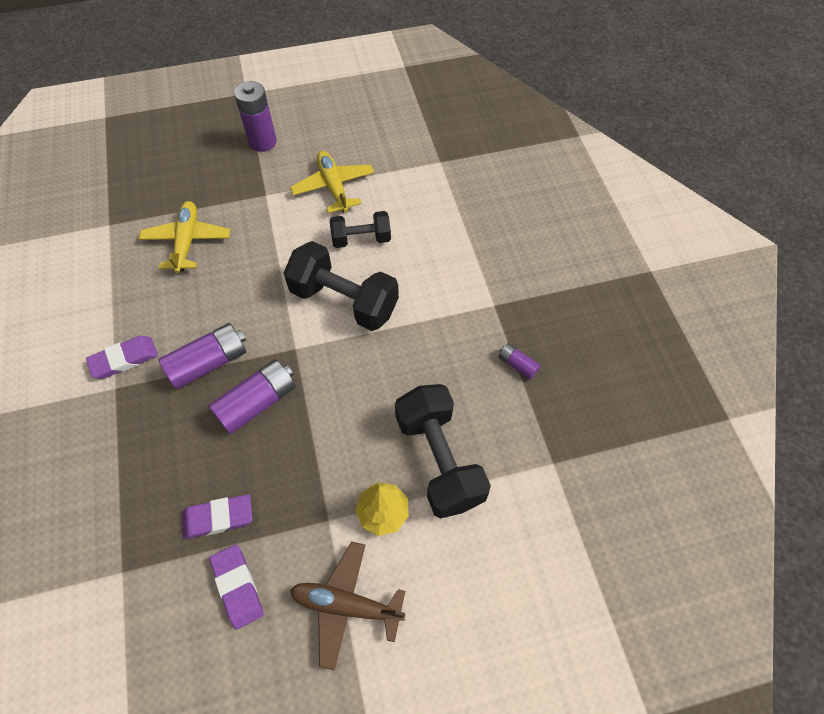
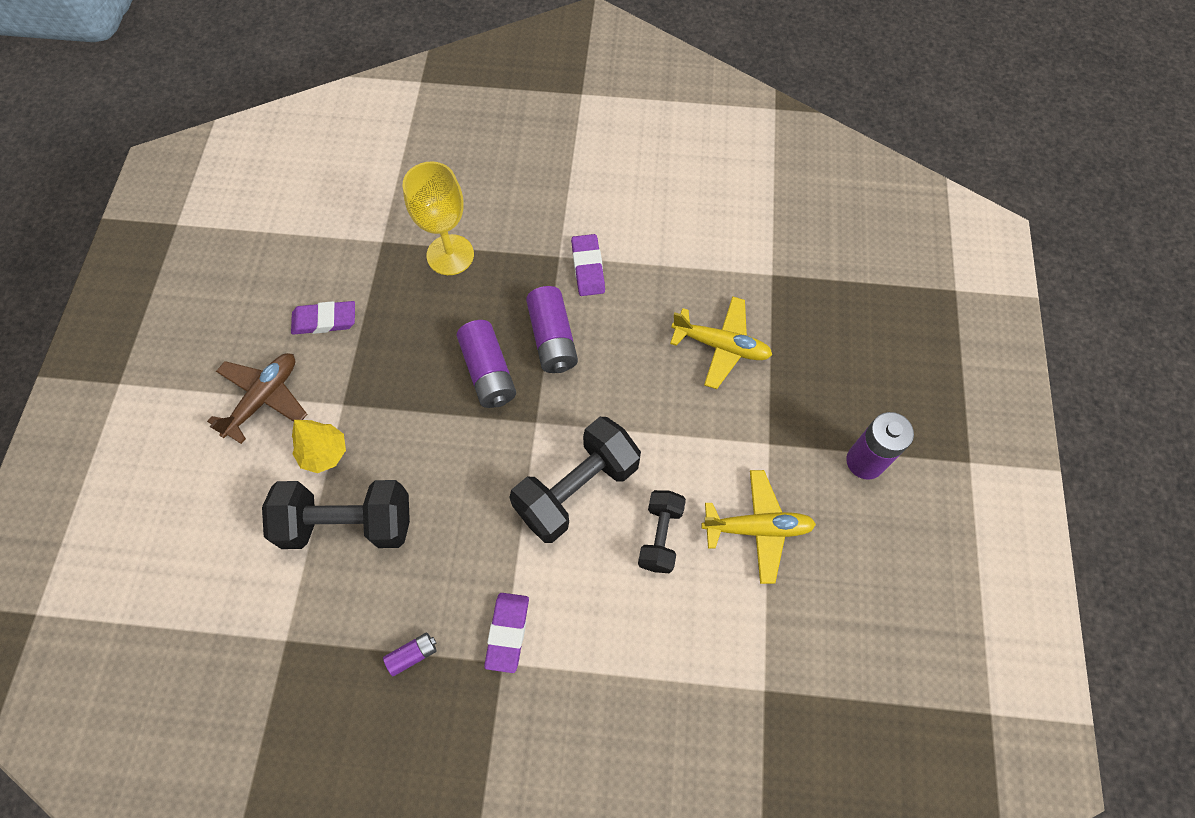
camera: 110 degrees right, 5 degrees up
purple eraser [182,494,253,539] -> purple eraser moved to [484,593,529,673]
none -> yellow goblet [403,161,474,275]

